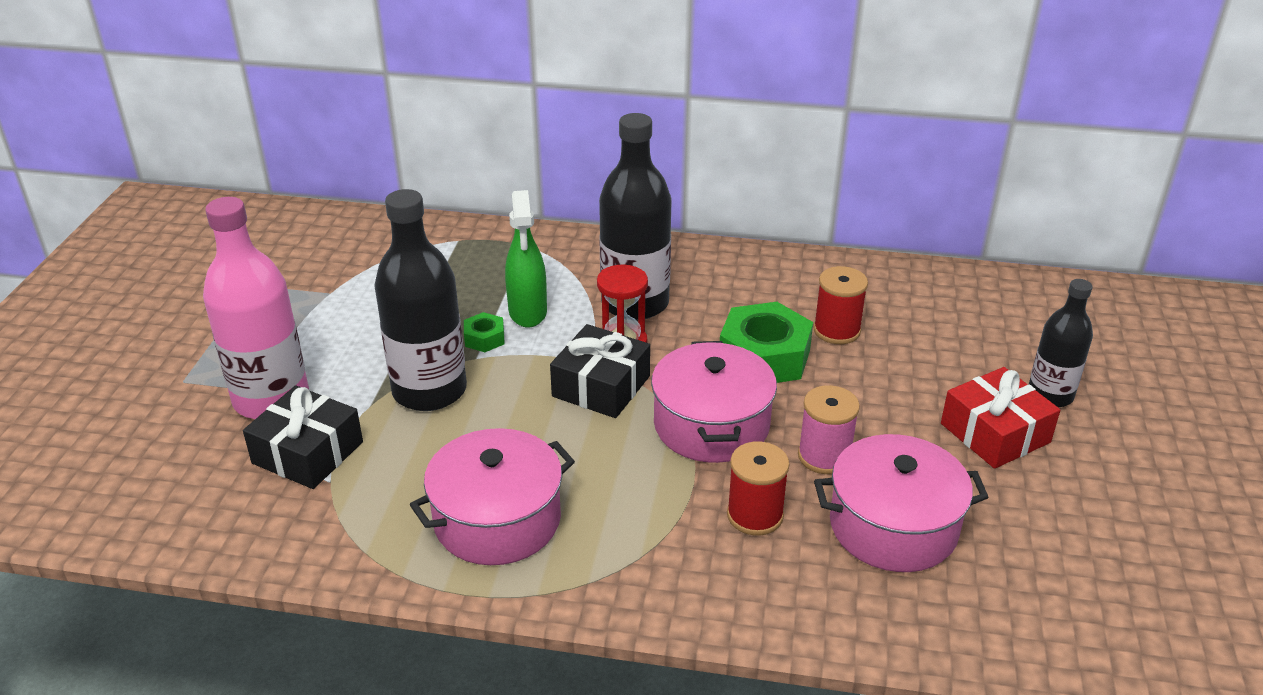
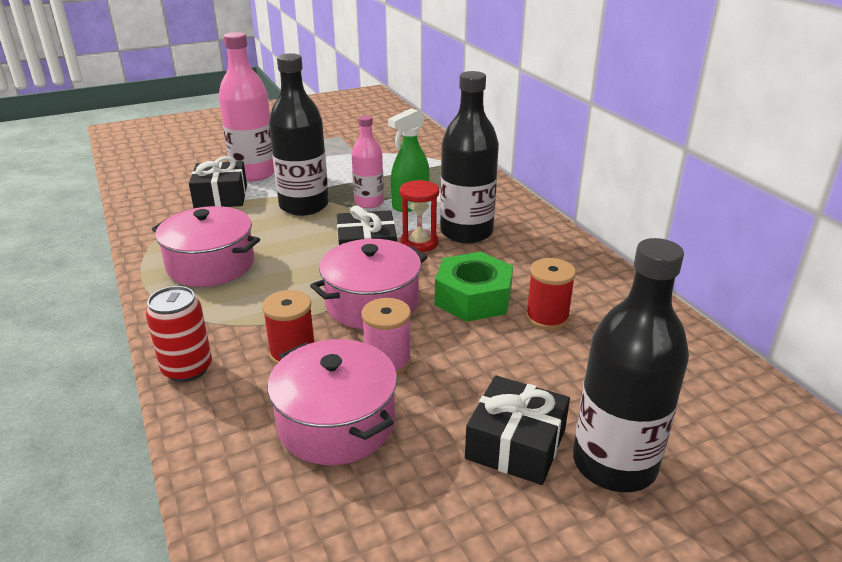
camera: 55 degrees right, 5 degrees down
green nut [464,312,505,352] -> pink bottle [352,115,384,208]
red gift [941,367,1060,469] -> black gift [465,375,570,485]
black bottle [1029,279,1093,407] -> black bottle [573,238,689,492], size x1.66
none -> red can [146,286,212,382]

